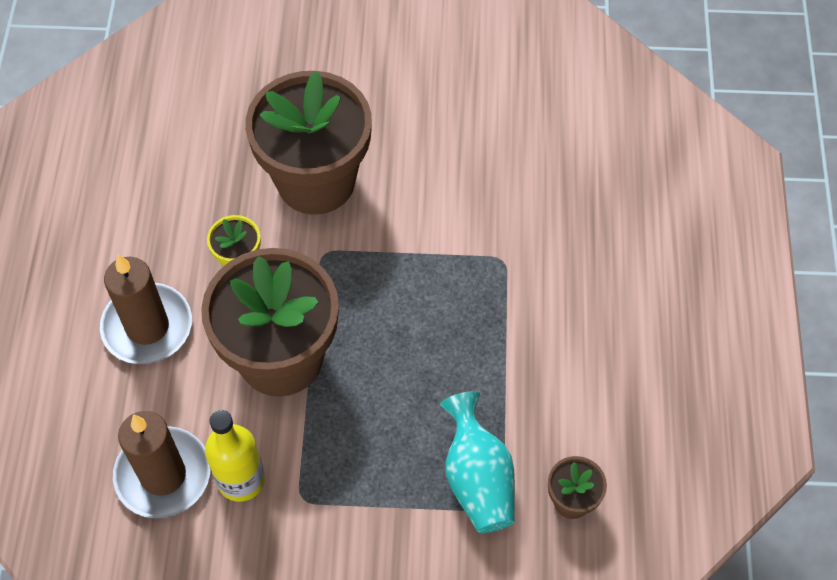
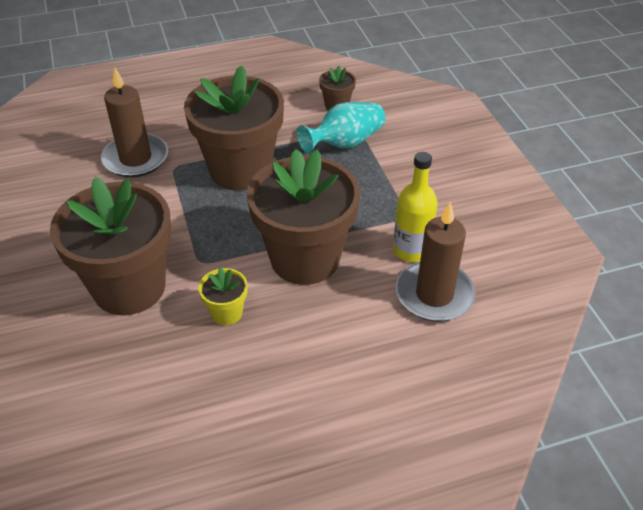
camera: 110 degrees left, 15 degrees down
brown candle [100,254,192,364] -> brown candle moved to [101,67,168,178]
none -> brown flower pot [184,65,284,191]

